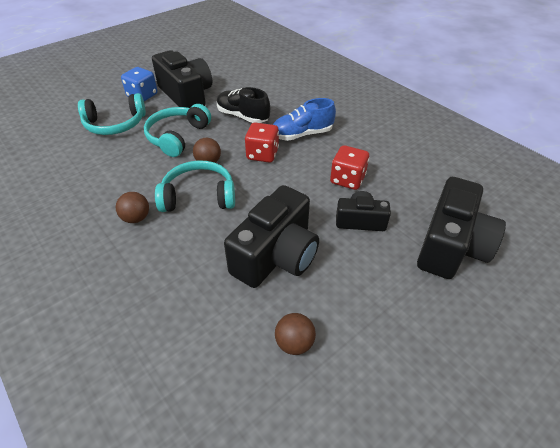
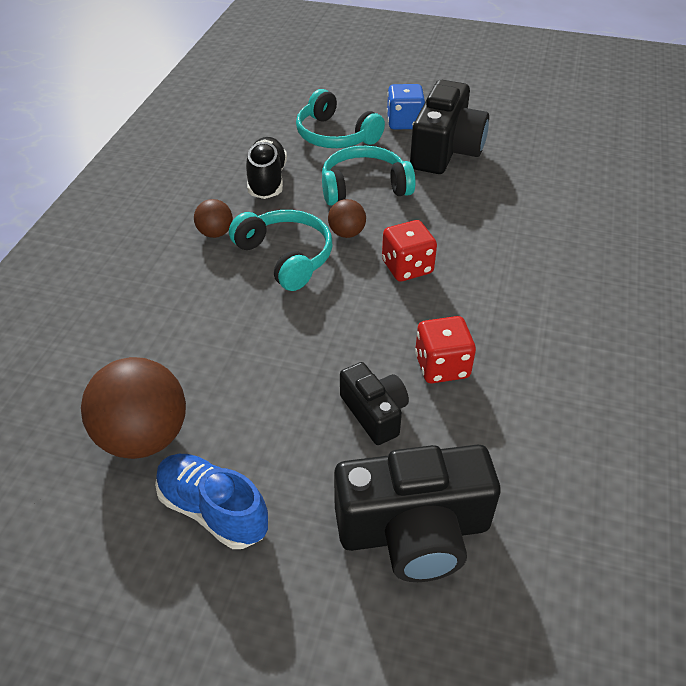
camera: 55 degrees right, 0 degrees up
black shoe [217,87,270,123] -> black shoe moved to [246,137,287,199]
black camera [224,185,319,288] -> none
blue shoe [273,98,336,141] -> blue shoe moved to [155,454,268,549]
brown ball [275,313,316,355] -> brown ball [81,357,186,459], size x1.98

